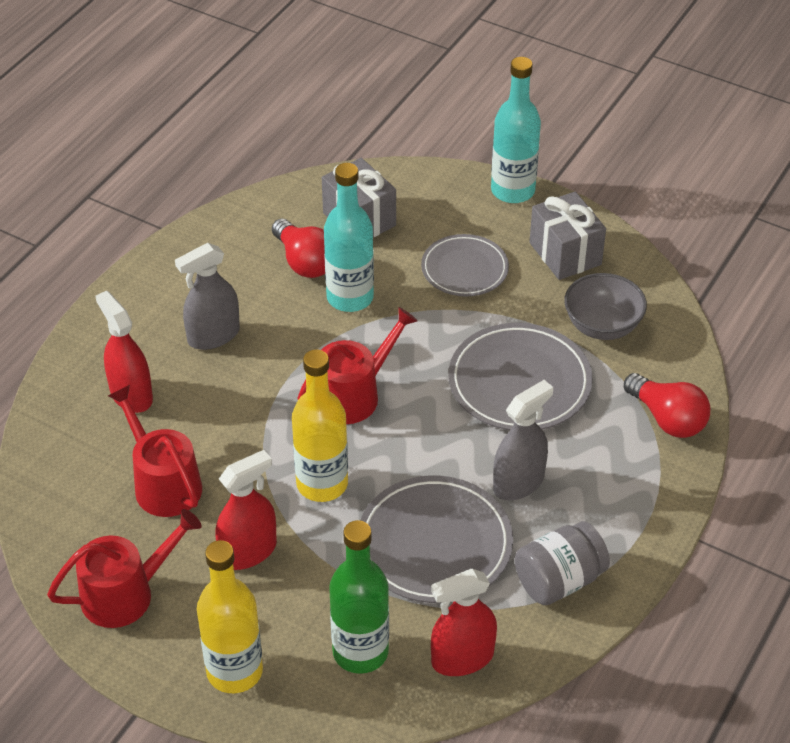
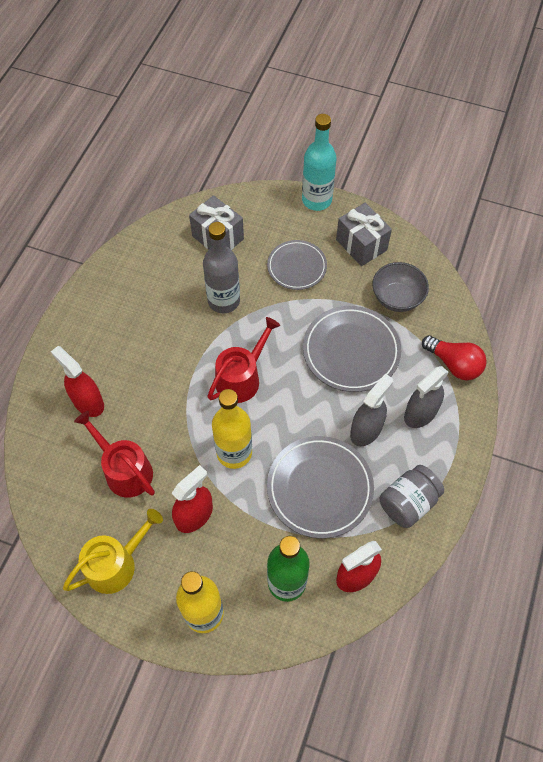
camera: 10 degrees left, 15 degrees up
red watering can [47,509,202,628] -> yellow watering can [63,509,163,594]
grey spray bottle [175,243,240,350] -> grey spray bottle moved to [404,366,449,428]
red light bulb [272,219,325,278] -> none
turquoise bottle [324,163,374,312] -> grey bottle [203,222,240,313]

